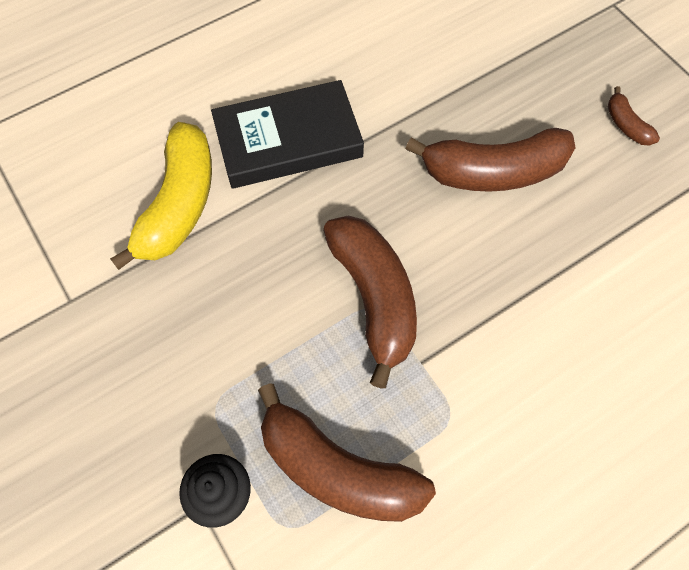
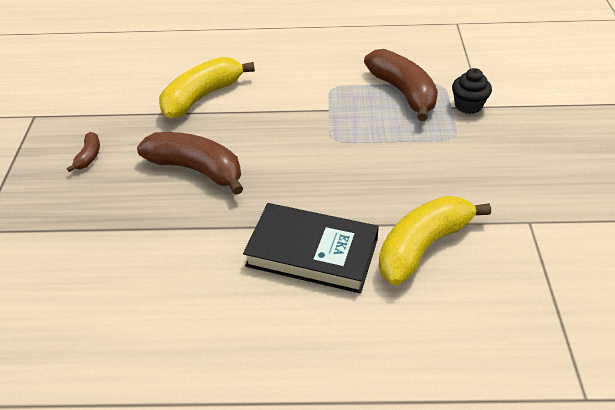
camera: 145 degrees left, 20 degrees down
brown banana [323,216,417,389] -> none
none -> yellow banana [159,57,255,119]

